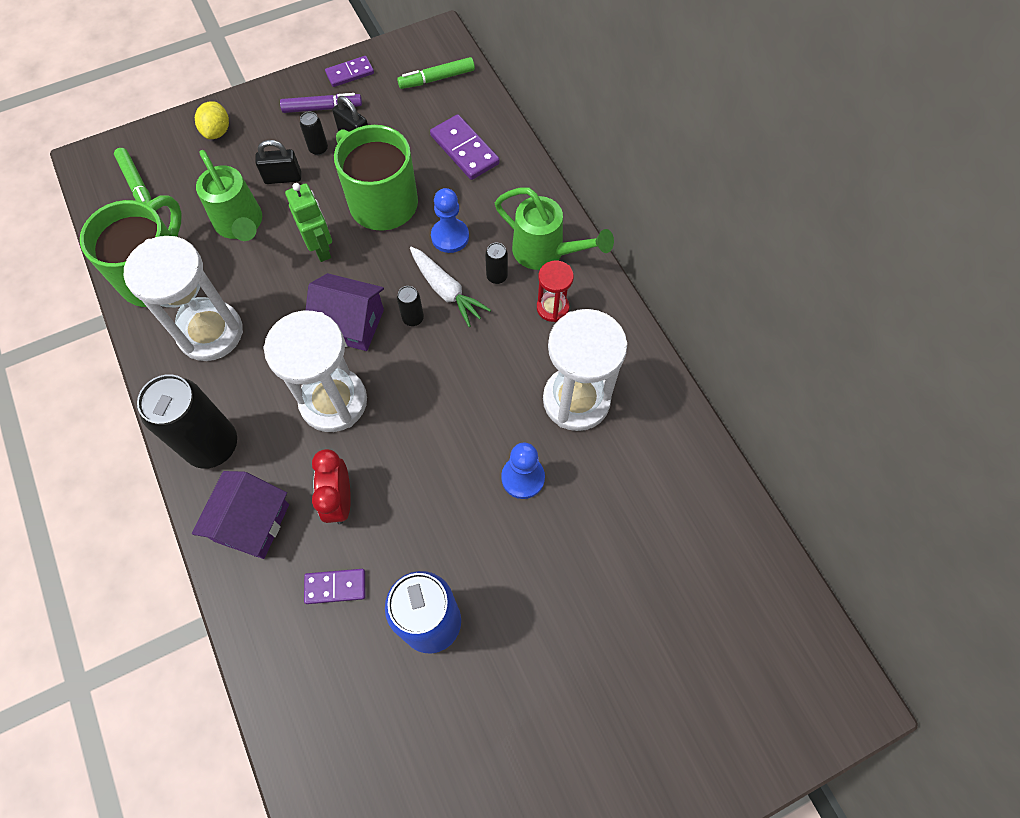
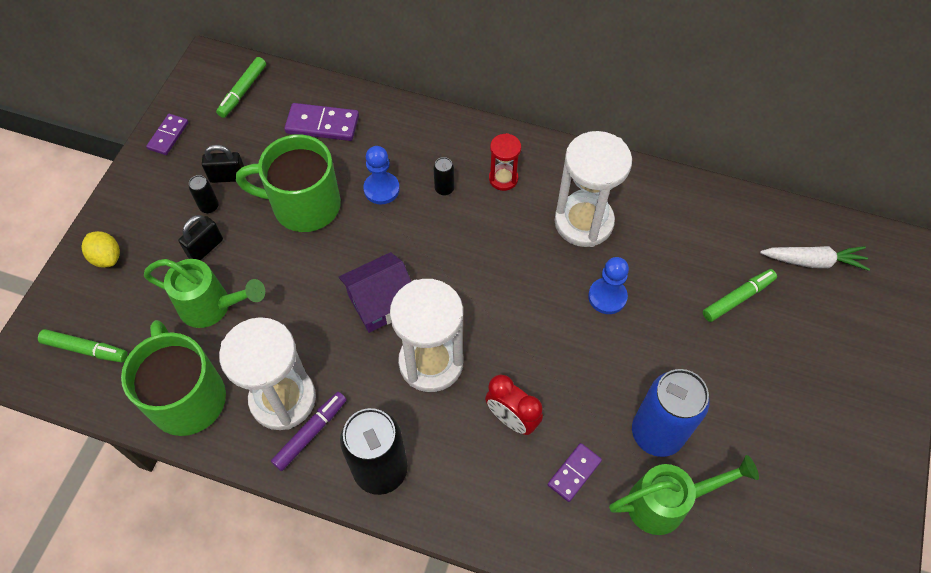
camera: 45 degrees left, 5 degrees down
purple house [192,471,289,559] -> none
purple marker [280,93,362,113] -> purple marker moved to [271,392,347,471]
green robot [285,183,332,262] -> none
black can [397,286,424,326] -> none
white carrot [410,247,491,327] -> white carrot moved to [760,246,870,271]
green watering can [495,188,614,270] -> green watering can moved to [609,455,759,535]
none -> green marker [703,269,777,322]

